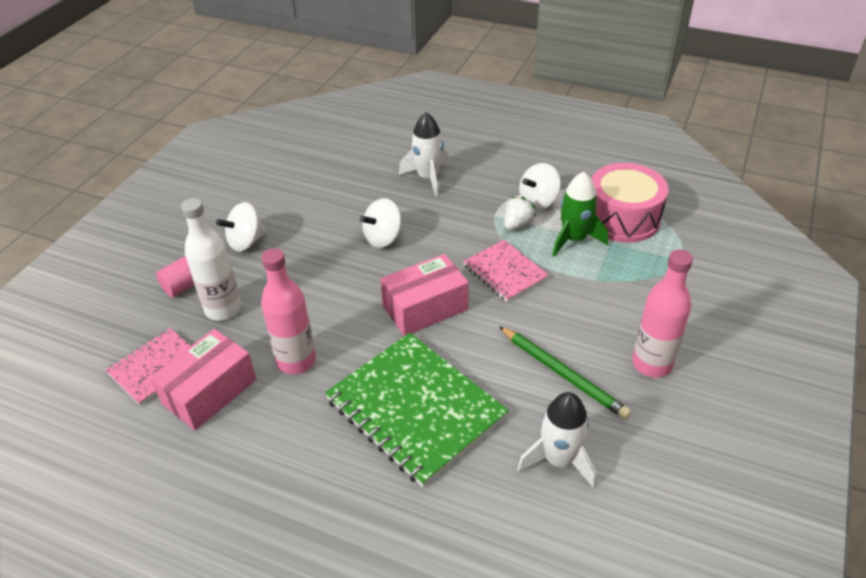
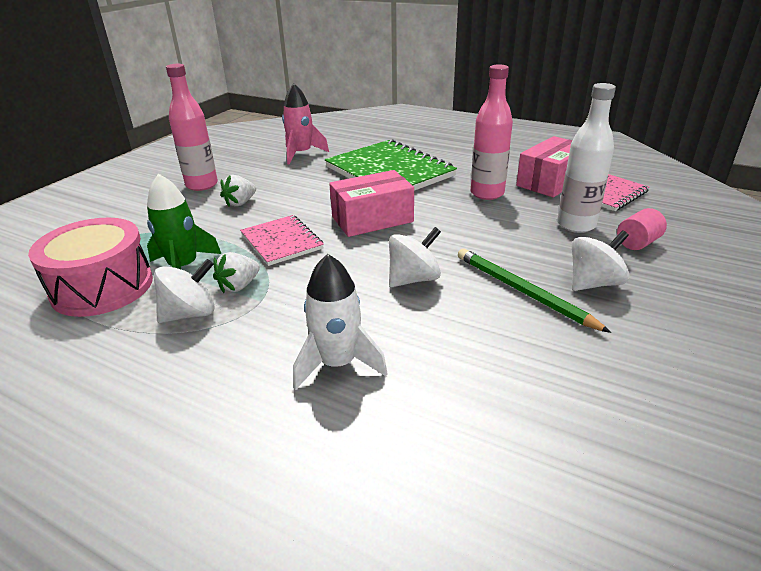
camera: 175 degrees left, 10 degrees down
green pencil [499,326,631,419] -> green pencil moved to [458,248,611,333]
white rocket [517,392,596,488] -> pink rocket [282,83,329,165]
none -> white strawberry [220,175,256,207]

